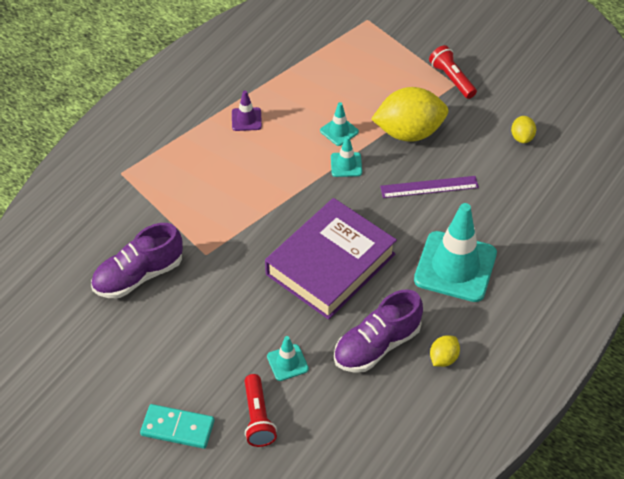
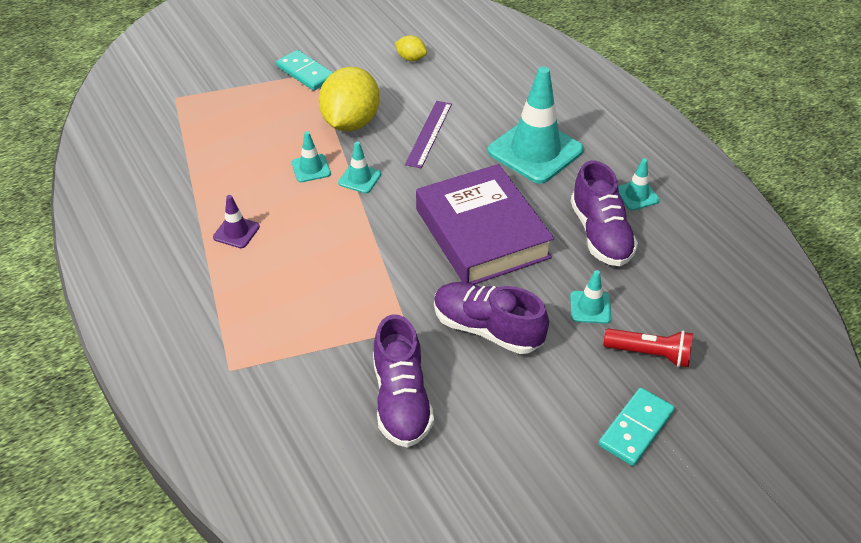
camera: 65 degrees left, 5 degrees down
red flashlight [429,45,477,99] -> turquoise domino [276,50,333,91]
yellow lemon [430,335,460,367] -> turquoise traffic cone [618,158,660,211]
none -> purple shoe [434,282,549,354]

